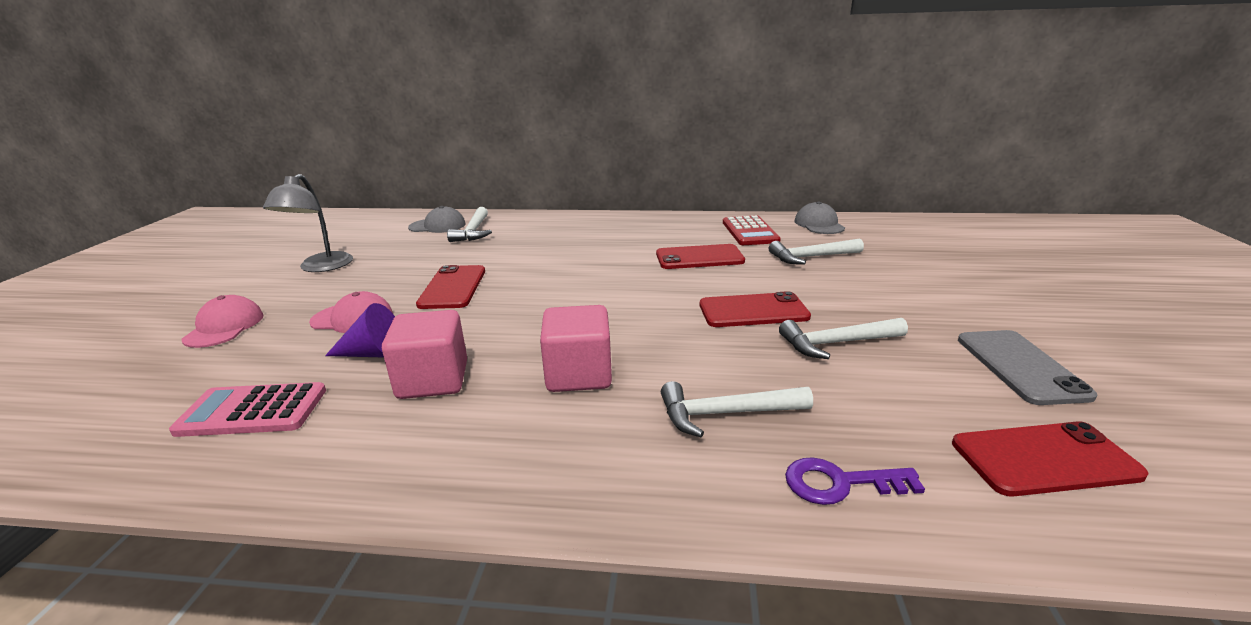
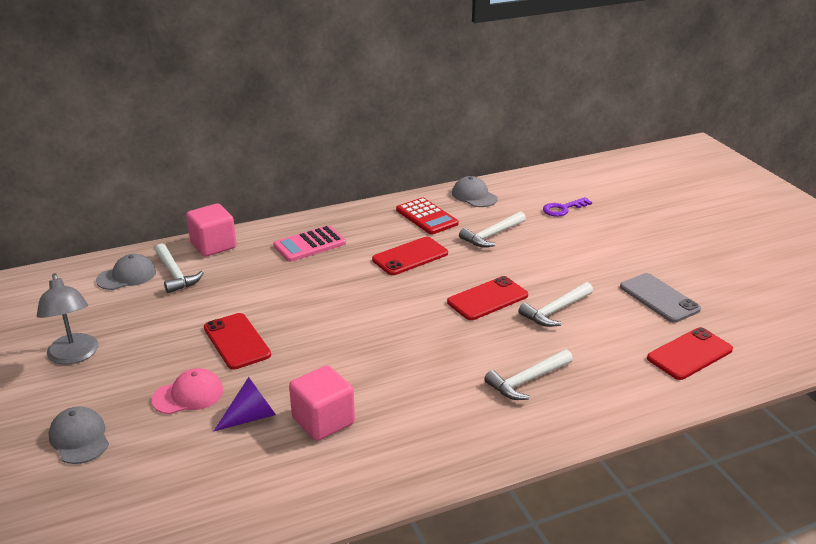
camera: 30 degrees left, 5 degrees up
pink calculator [169,382,326,437] -> pink calculator moved to [273,225,346,262]
pink cap [181,295,264,348] -> grey cap [48,406,109,464]
pink cube [540,305,612,392] -> pink cube moved to [186,203,236,257]
purple key [785,457,925,505] -> purple key moved to [543,197,592,217]

